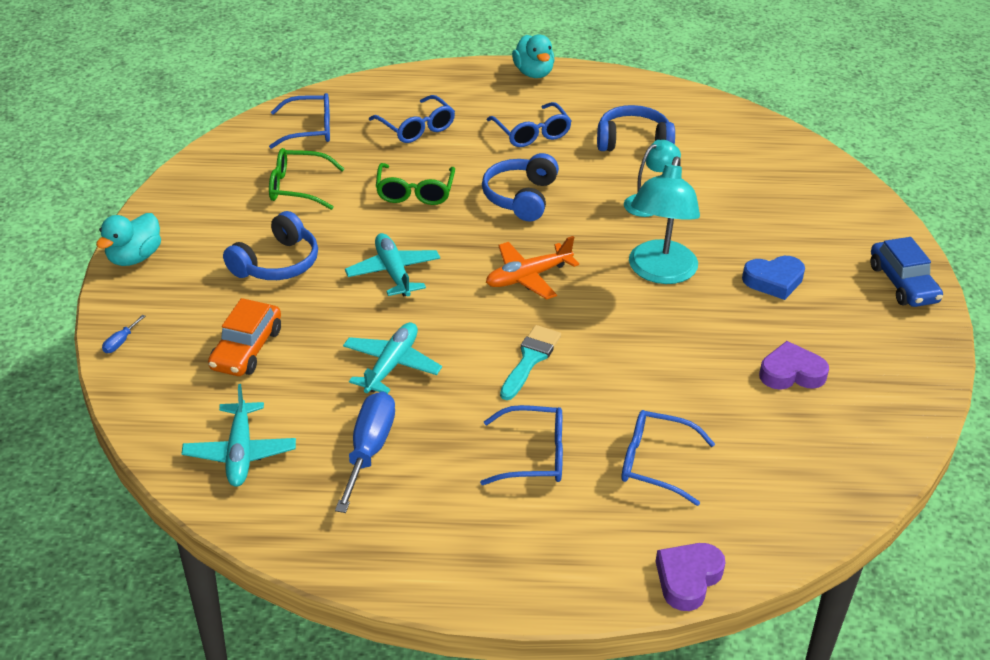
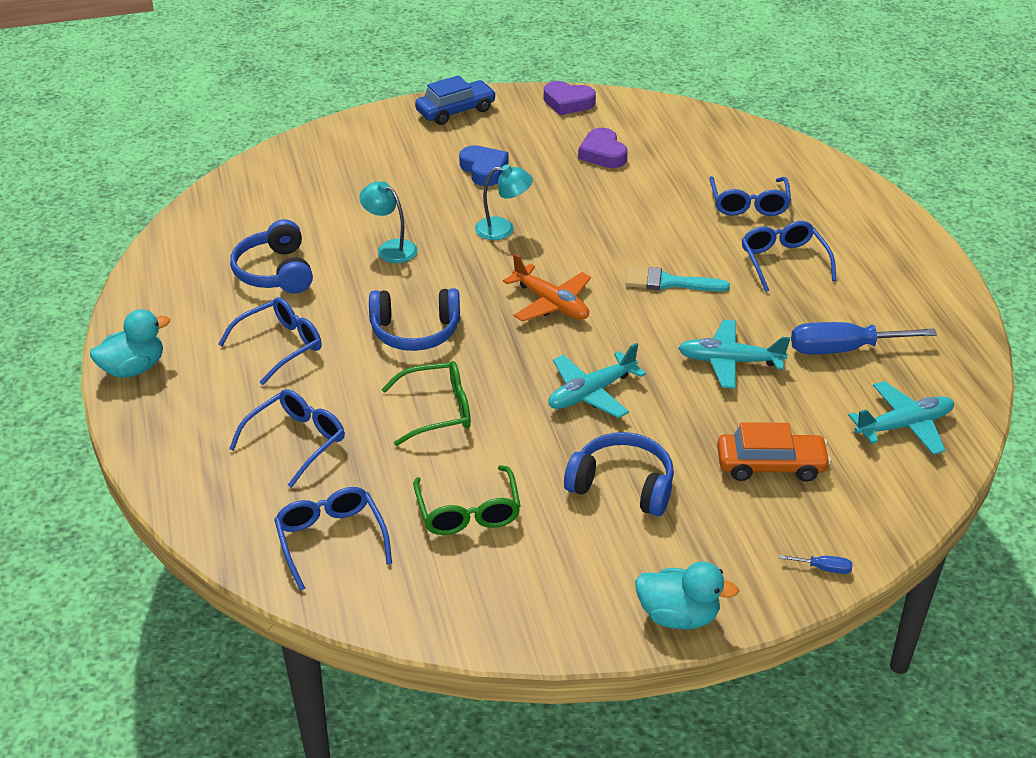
camera: 105 degrees left, 0 degrees up
turquoise lamp [629,156,700,284] -> turquoise lamp [475,164,533,240], size x0.57
purple heart [656,543,726,611] -> purple heart moved to [544,81,596,115]

